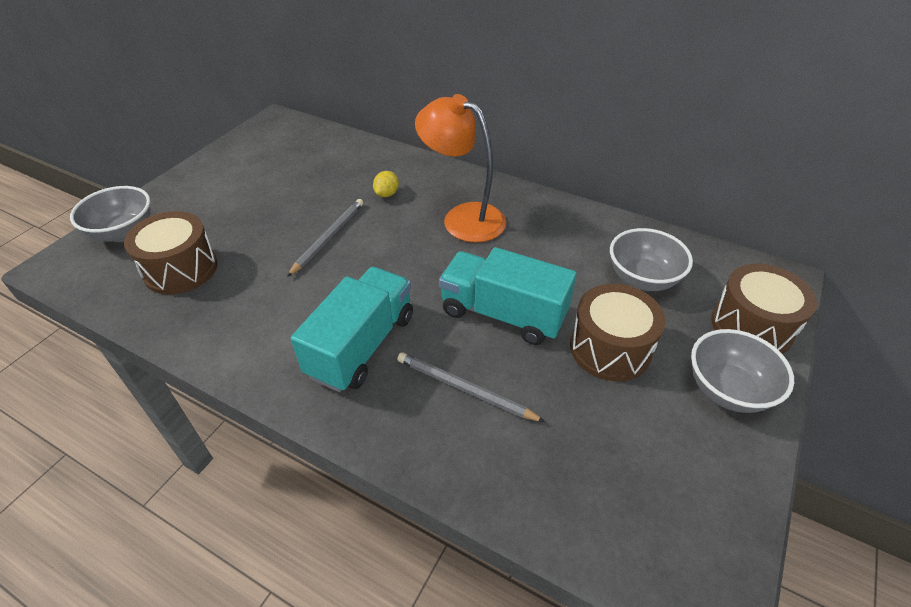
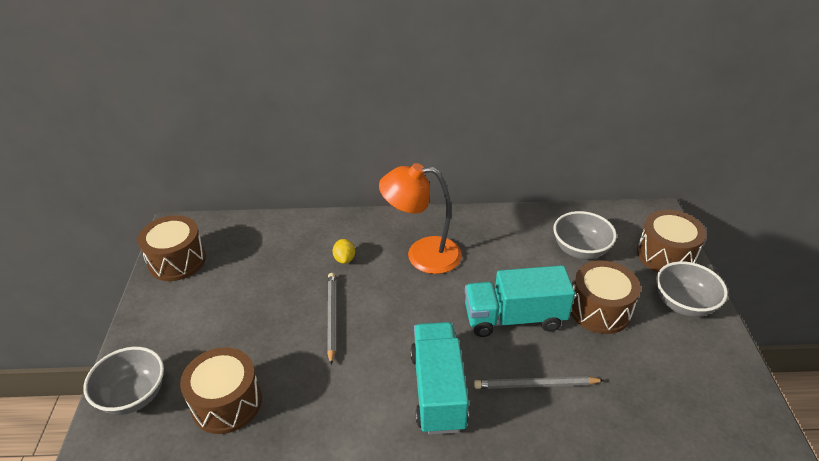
camera: 30 degrees left, 5 degrees down
none -> brown drum [138,215,206,281]

